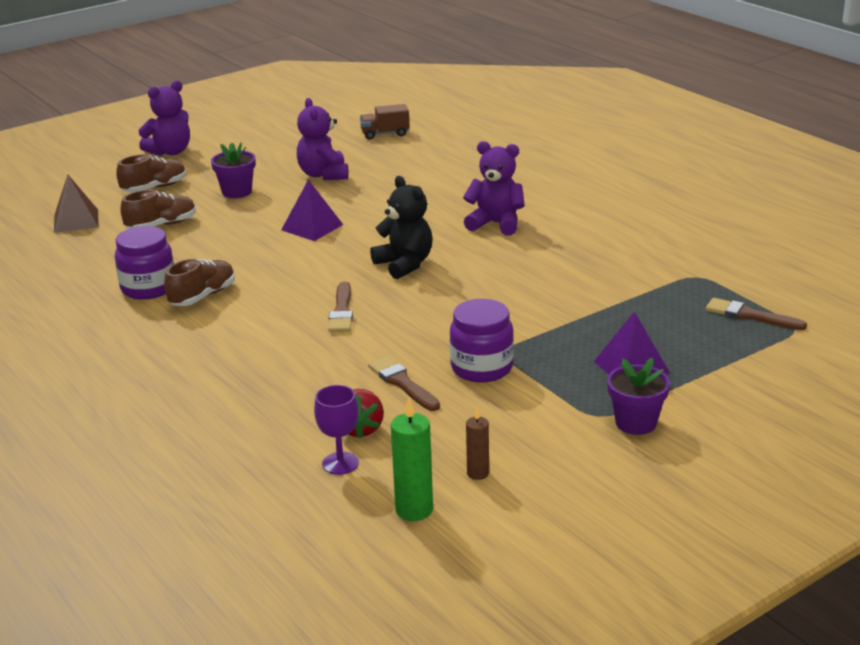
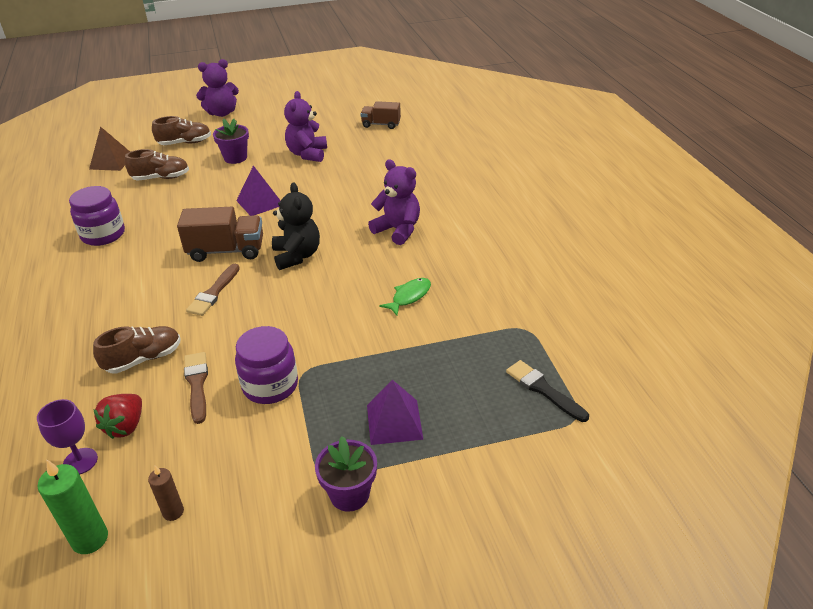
camera: 20 degrees right, 10 degrees up
brown shoe [164,259,235,306] -> brown shoe moved to [93,326,181,374]
brown brush [706,298,807,330] -> black brush [506,360,589,422]
none -> brown truck [177,207,263,262]
none -> green fish [379,278,431,316]

